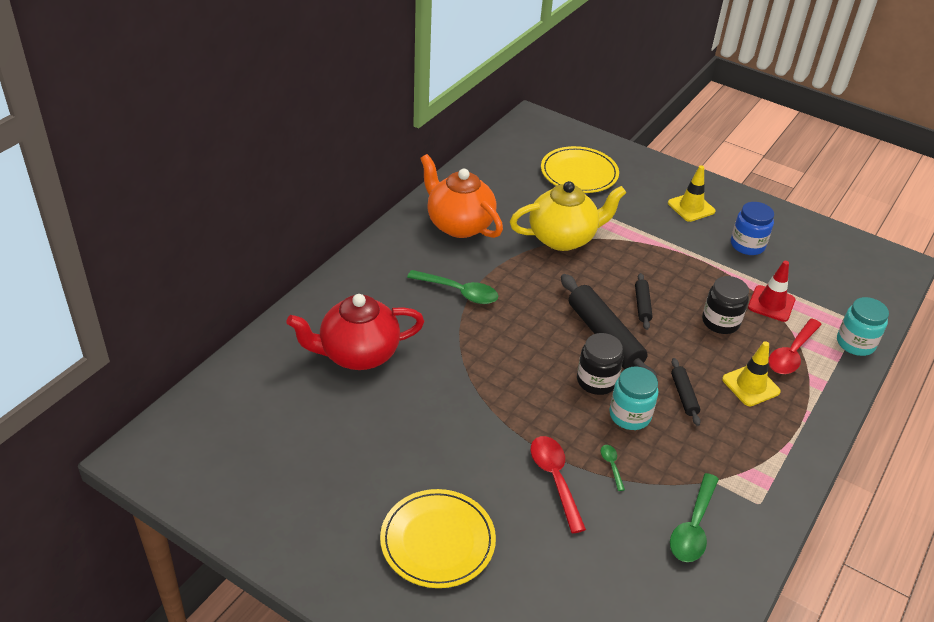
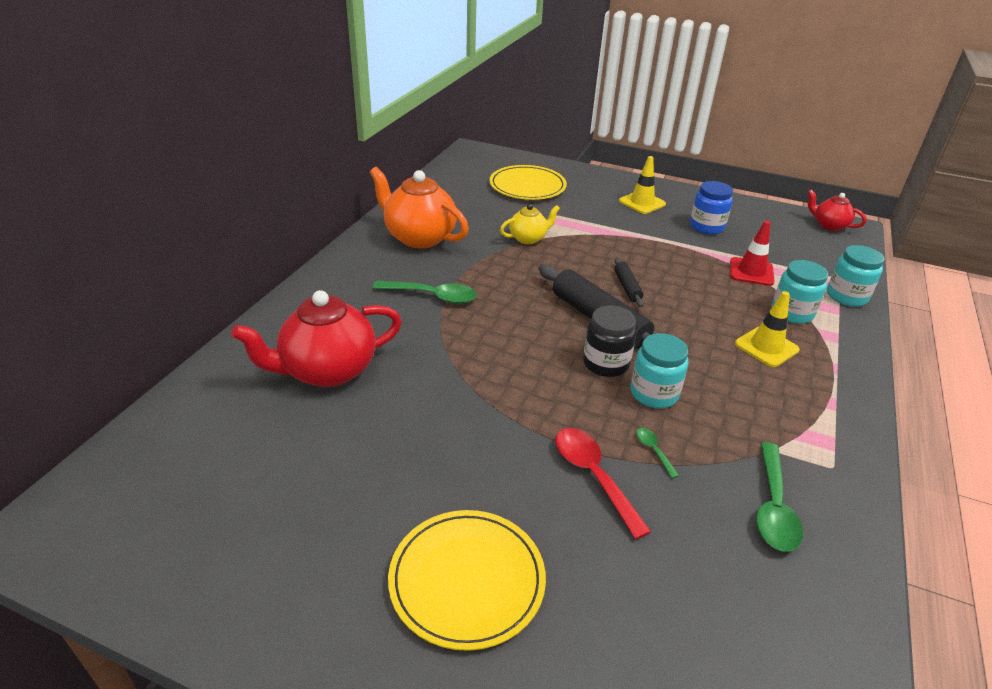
camera: 10 degrees left, 5 degrees down
yellow teapot [510,181,626,251] -> yellow teapot [500,204,560,244], size x0.54
black rolling pin [671,358,701,426] -> none
black jar [702,276,749,334] -> none
red spoon [769,318,822,374] -> turquoise jar [772,260,828,324]
none -> red teapot [808,190,866,231]

